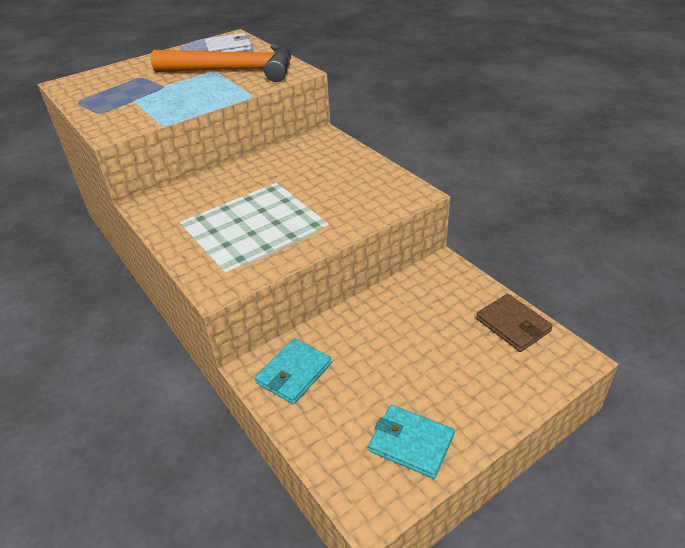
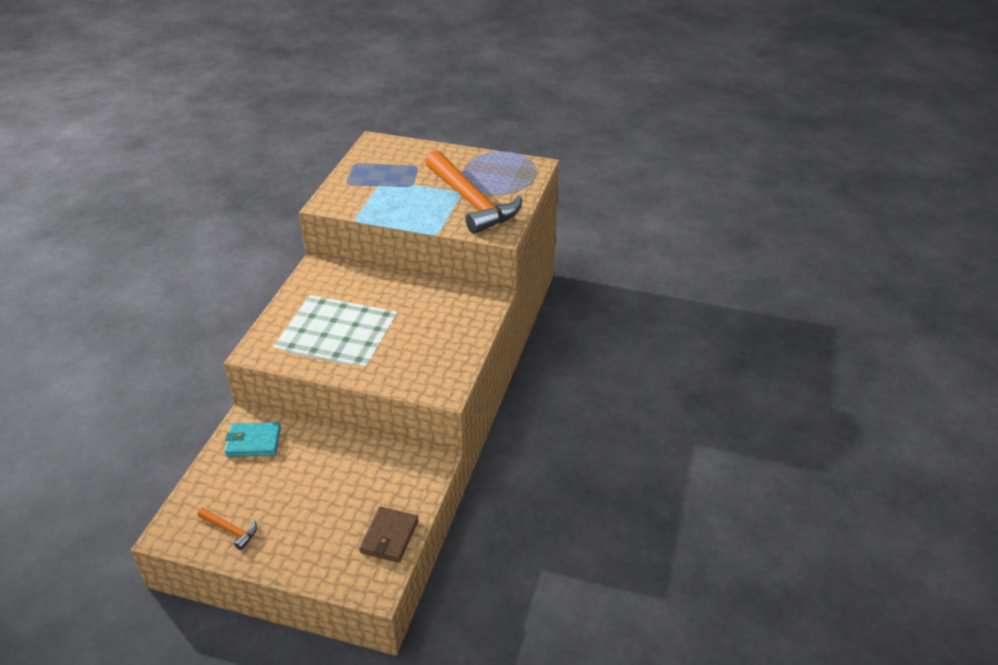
camera: 50 degrees right, 0 degrees up
white wallet [204,33,252,52] -> none
turquoise wallet [368,405,455,479] -> orange hammer [197,508,257,550]

